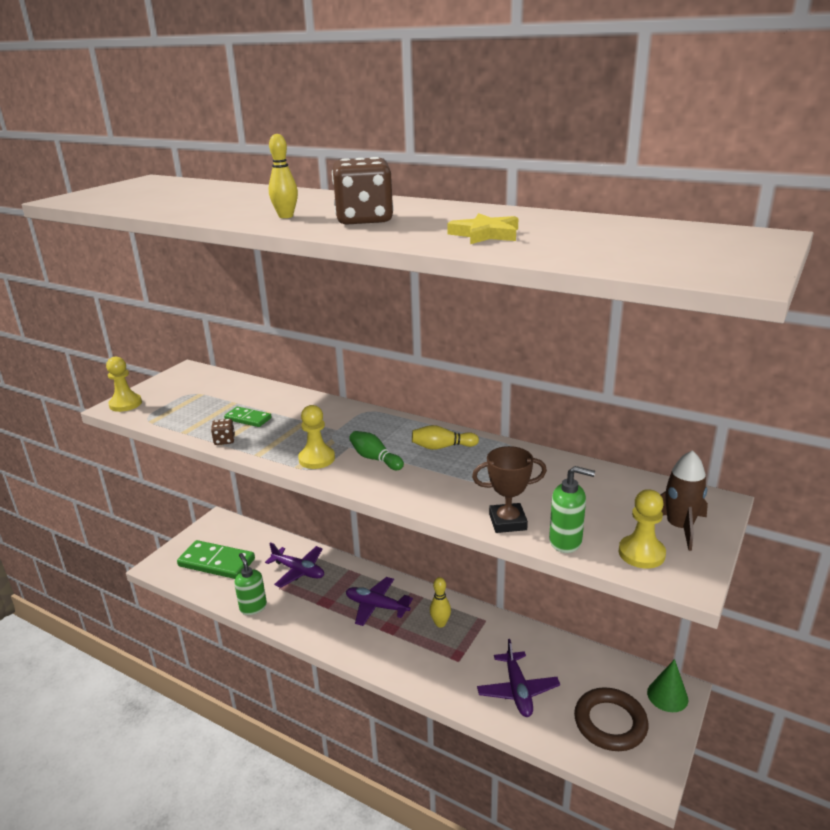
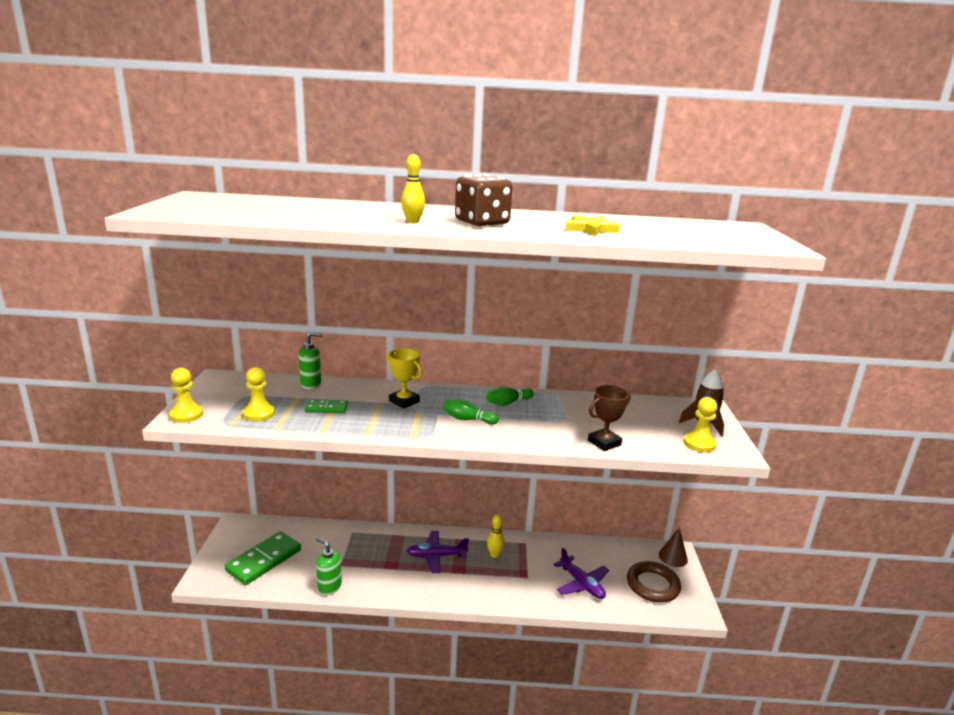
camera: 30 degrees left, 5 degrees down
green domino [177,540,255,579] -> green domino turned 45 degrees counterclockwise [225,531,301,585]
brown dice [211,419,235,445] -> none
purple plane [265,542,324,588] -> none
yellow pawn [298,405,335,469] -> yellow pawn moved to [243,367,275,422]
yellow bowling pin [412,425,479,450] -> green bowling pin [486,386,534,406]
green soap dispenser [549,466,595,553] -> green soap dispenser moved to [298,332,323,389]
green cone [647,659,688,712] -> brown cone [659,527,688,567]
none -> yellow trophy [387,348,423,409]

